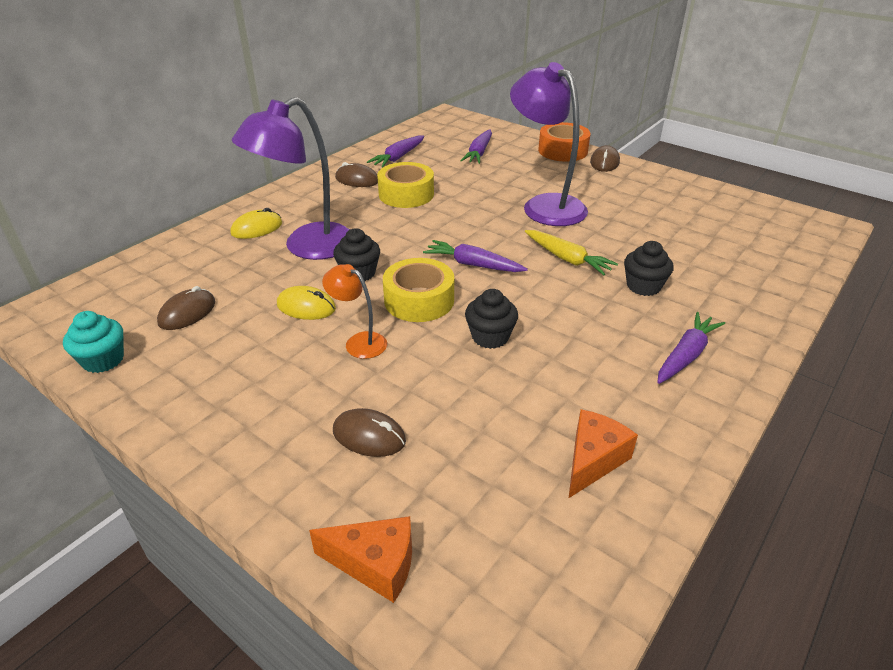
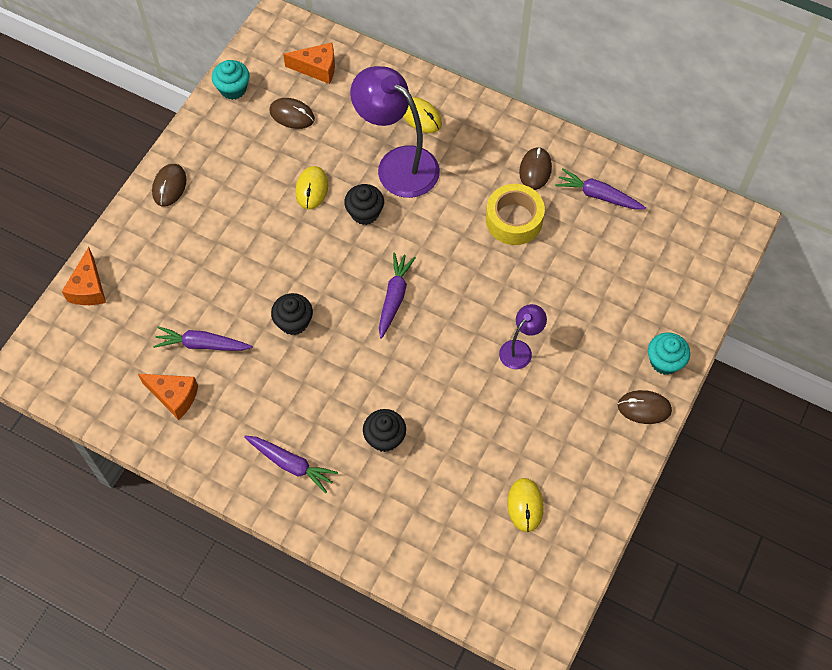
camera: 80 degrees right, 25 degrees up
orange lamp [322,264,387,359] -> none
brown mouse [333,408,406,457] -> brown mouse moved to [152,164,186,207]
yellow tape [383,258,454,322] -> none
purple carrot [460,130,492,164] -> purple carrot moved to [153,326,253,351]
purple lamp [510,62,588,226] -> purple lamp [499,304,547,369], size x0.49
yellow carrot [525,230,618,275] -> none
orange tape [538,122,590,162] -> turquoise cupcake [648,333,690,375]
none -> orange cheese [283,43,335,84]
none -> yellow mouse [507,478,544,532]

